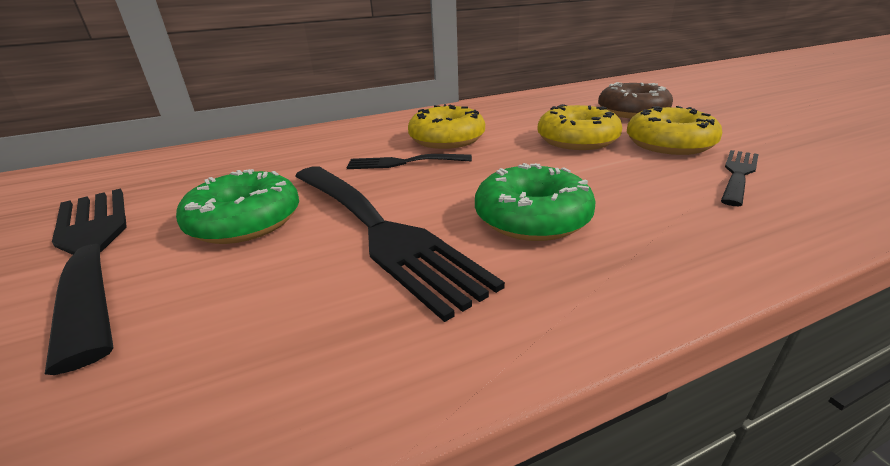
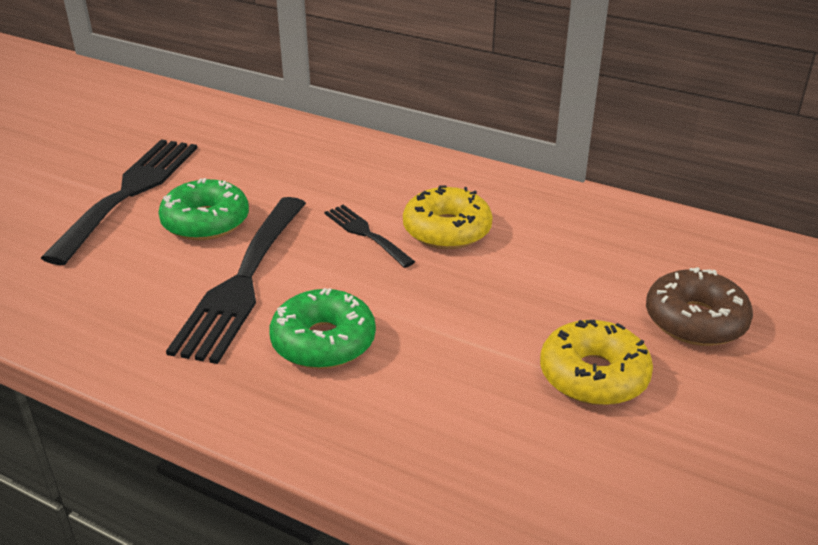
camera: 50 degrees right, 5 degrees up
yellow donut [537,104,622,150] -> none
black fork [721,150,758,206] -> none

